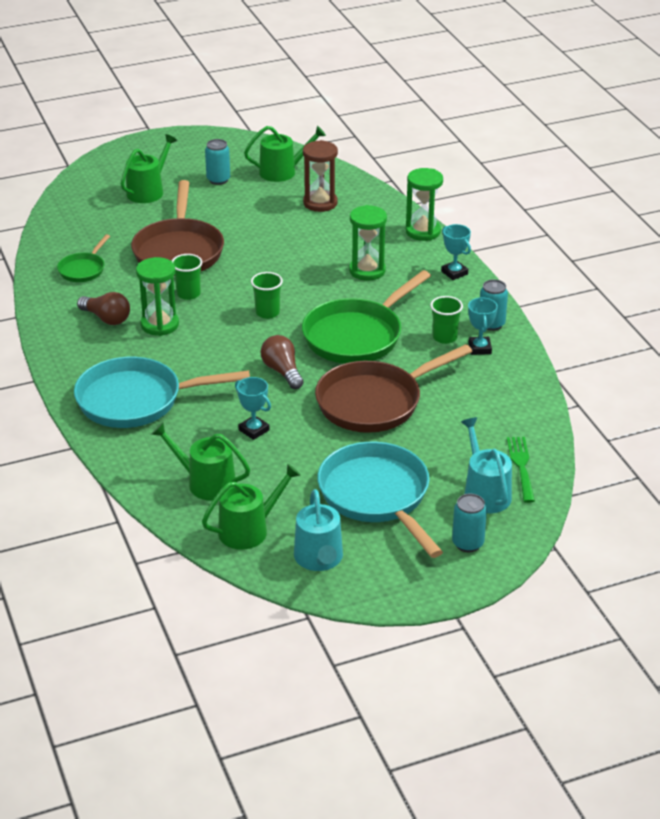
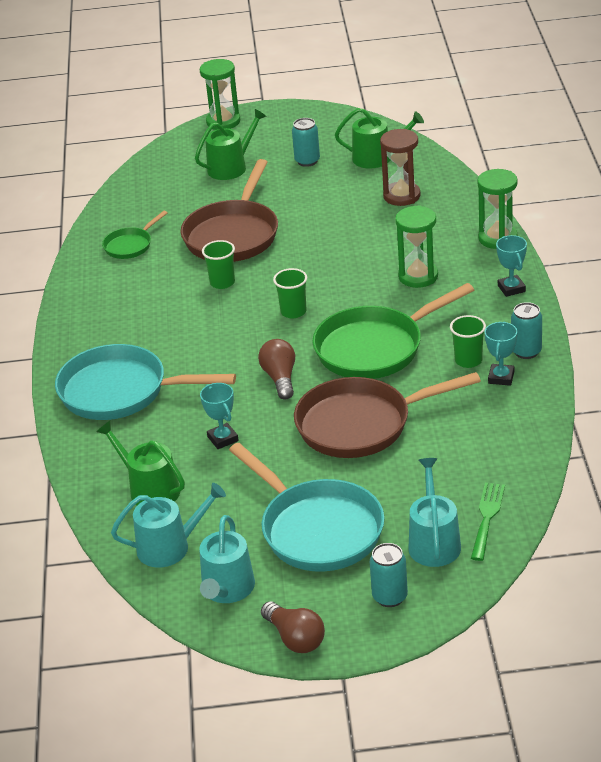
camera: 20 degrees right, 0 degrees up
brown light bulb [77,292,130,325] -> brown light bulb moved to [261,602,325,653]
green hourglass [136,257,179,336] -> green hourglass moved to [200,59,240,130]
green watering can [202,464,301,550] -> turquoise watering can [111,483,226,567]
turquoise pan [318,442,443,558] -> turquoise pan turned 150 degrees clockwise [229,443,385,572]

